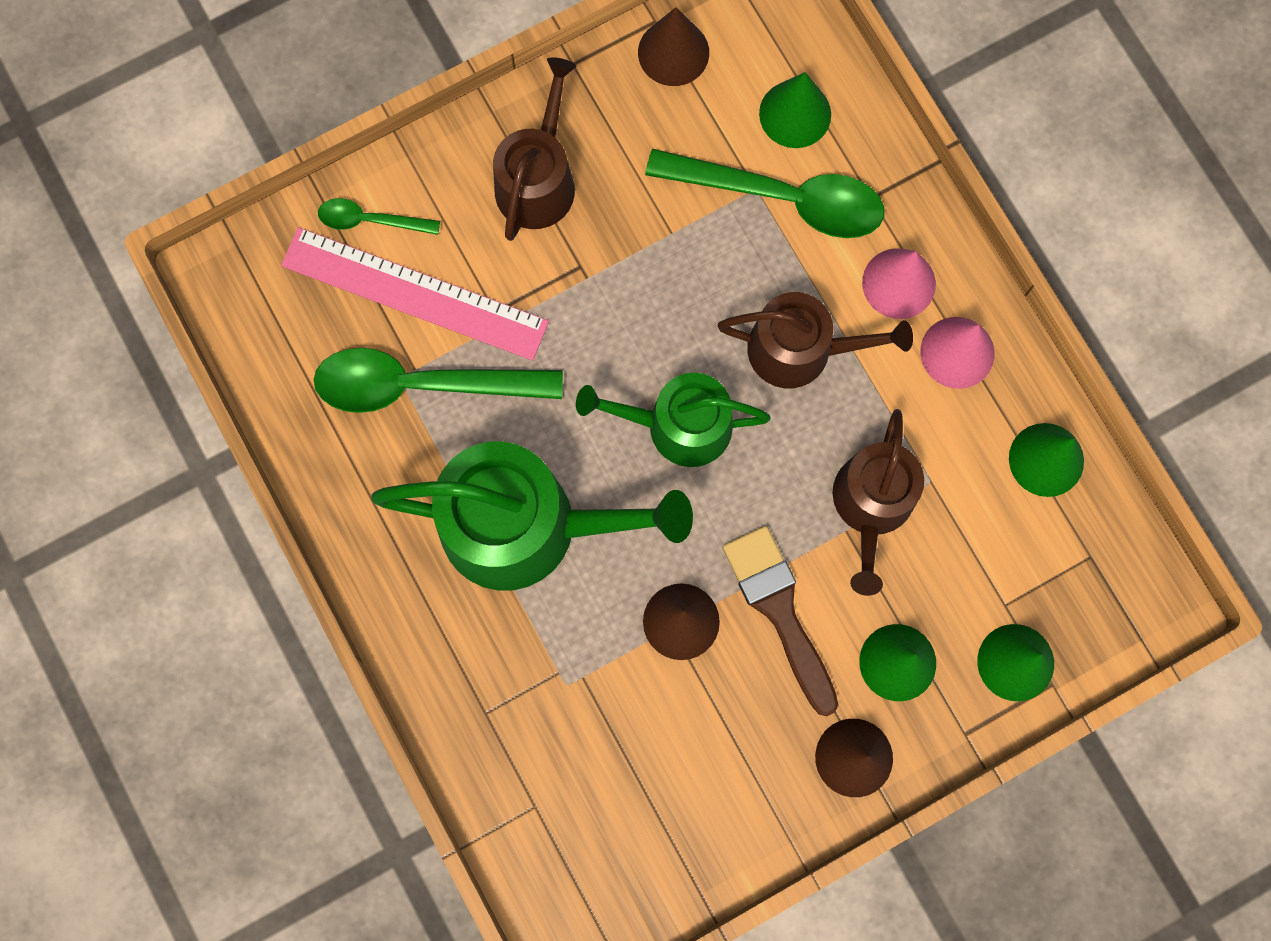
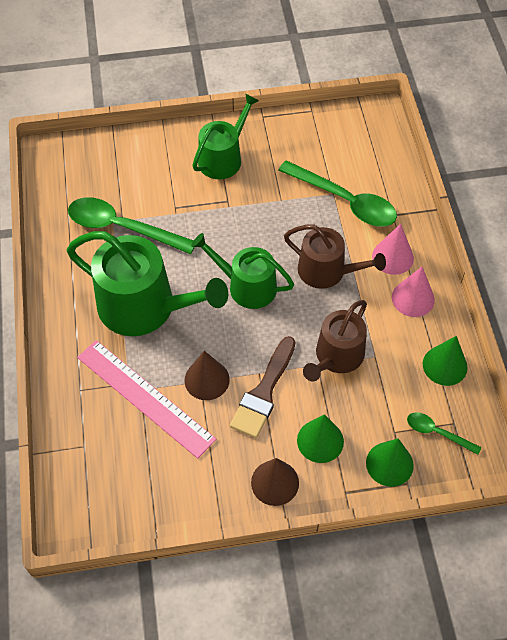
camera: 20 degrees right, 20 degrees down
pink ruler [281,227,549,361] -> pink ruler moved to [77,340,216,459]
green spoon [318,198,440,235] -> green spoon moved to [407,412,482,455]
brown watering can [493,57,576,241] -> green watering can [192,93,259,179]
brown cone [638,7,709,86] -> none
brown brush [723,526,838,716] -> brown brush turned 150 degrees counterclockwise [230,336,295,438]
green cone [759,72,831,148] -> none

